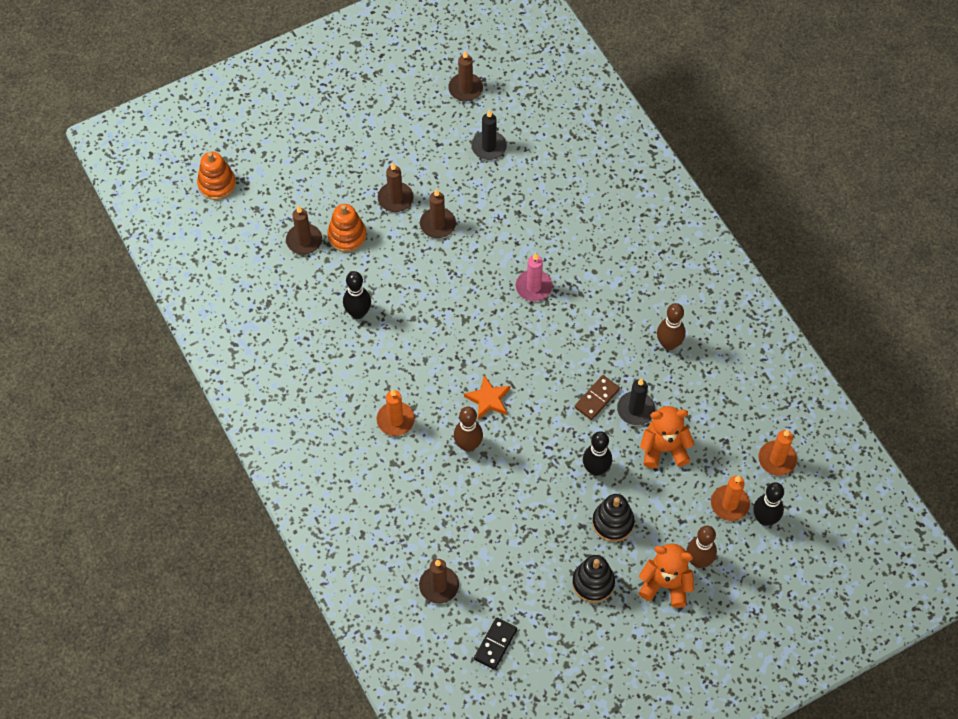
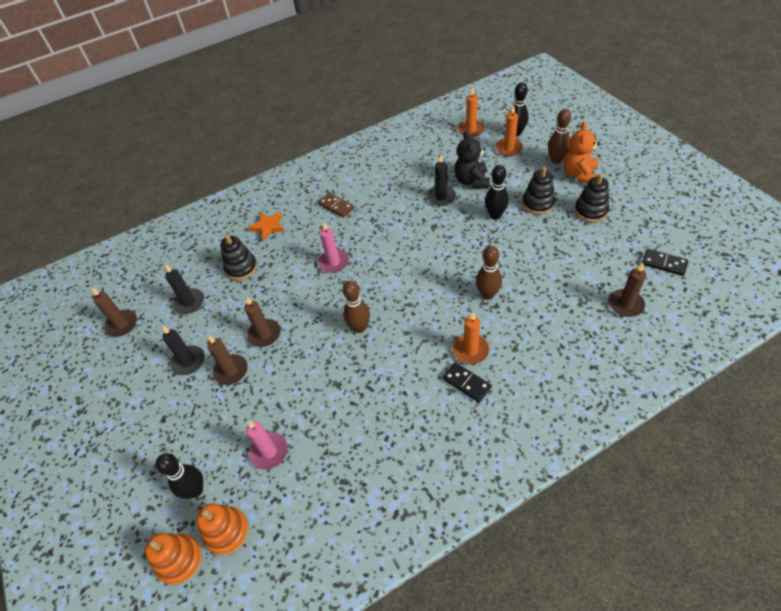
camera: 85 degrees left, 10 degrees down
brown candle [286,205,322,255] -> pink candle [246,421,288,469]
orange stacking toy [327,204,366,252] -> orange stacking toy moved to [197,504,249,556]
black bowling pin [343,271,371,319] -> black bowling pin moved to [156,453,203,499]
orange star [464,375,510,420] -> orange star moved to [248,212,284,240]
brown domino [575,375,620,420] -> brown domino moved to [318,193,354,218]
orange teddy bear [640,406,694,469] -> black teddy bear [454,131,490,189]
brown bowling pin [657,303,686,350] -> brown bowling pin moved to [343,281,370,333]
none -> black candle [162,326,205,375]
none -> black stacking toy [220,234,257,280]
none -> black domino [443,362,492,403]

